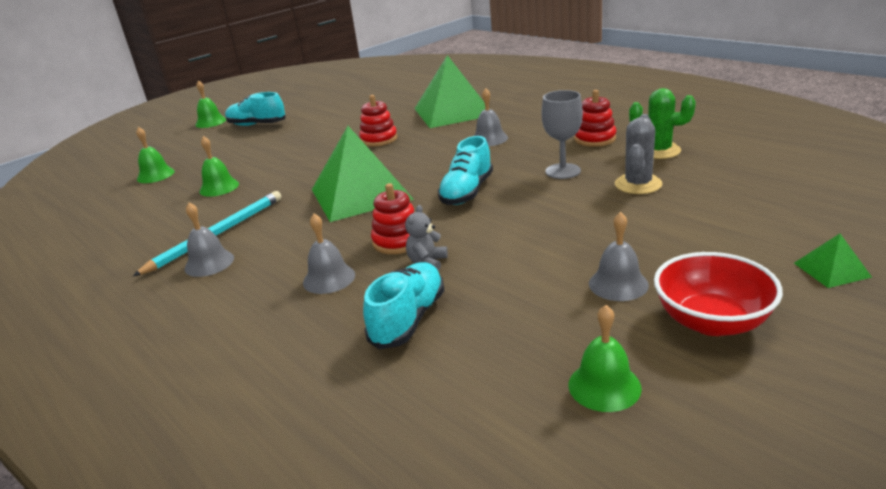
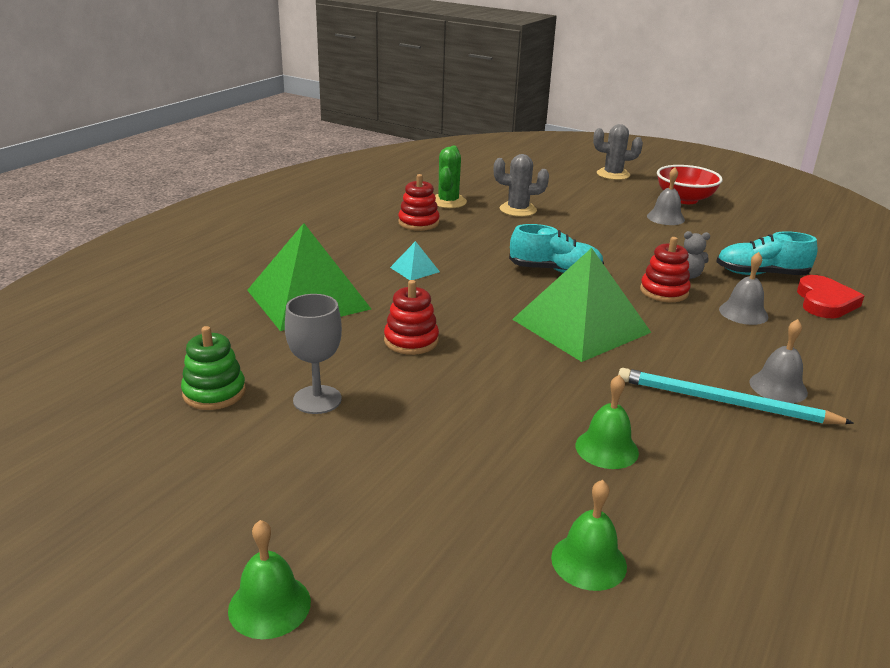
camera: 110 degrees left, 0 degrees up
turquoise shoe [225,92,286,126] -> none
grey bell [474,88,508,146] -> turquoise pyramid [390,241,440,280]
grey goblet [542,90,583,179] -> grey goblet moved to [285,294,342,414]
green bell [568,305,642,412] -> none
green pyramid [794,234,872,288] -> grey cactus [593,124,643,180]
none -> green stacking toy [181,326,246,410]
none -> red heart [797,275,864,318]

